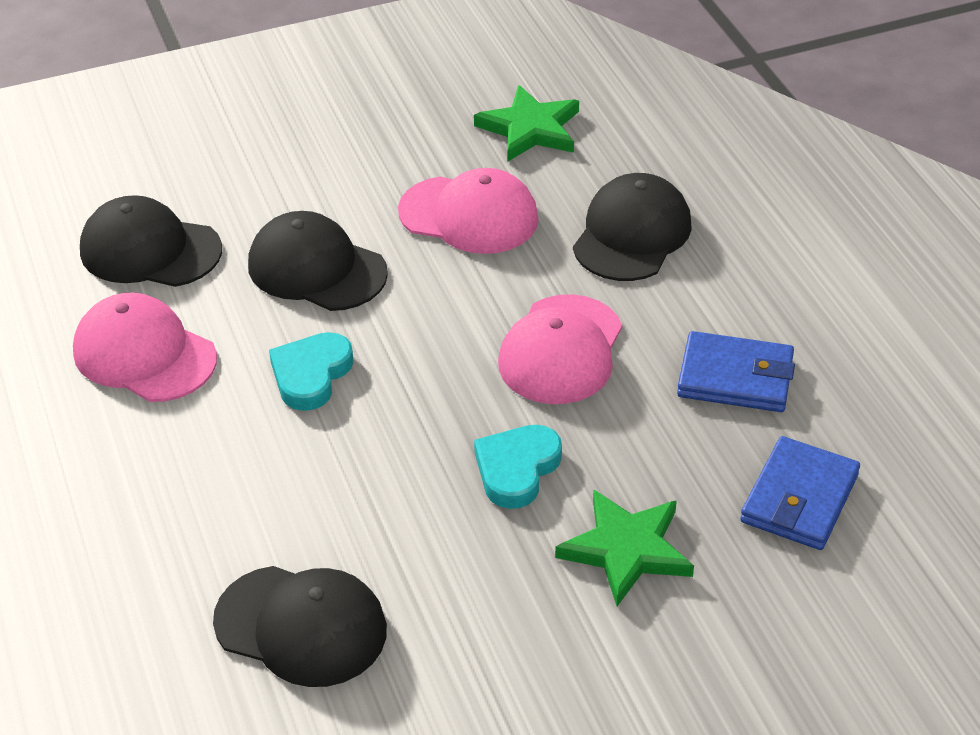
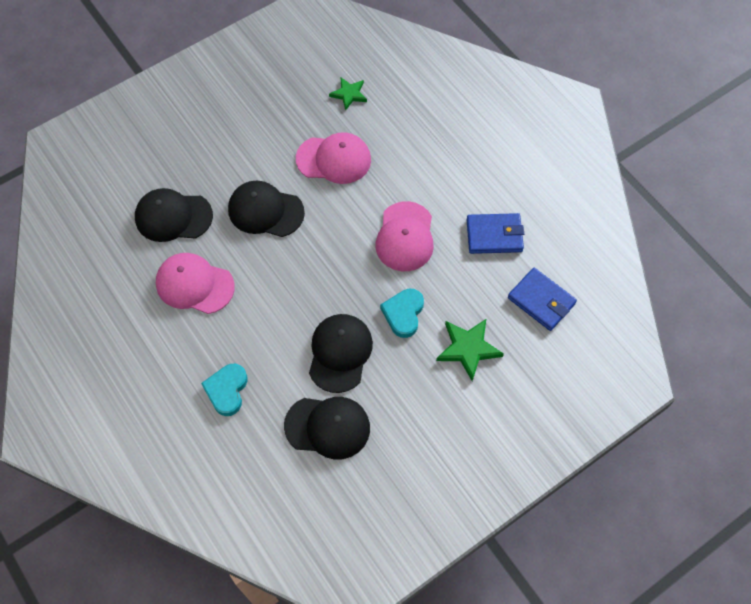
camera: 15 degrees left, 20 degrees up
turquoise heart [269,332,354,411] -> turquoise heart moved to [201,364,248,416]
green star [474,85,579,162] -> green star [329,78,367,111], size x0.66
black cap [573,173,692,281] -> black cap moved to [309,314,373,393]
blue wallet [740,436,860,550] -> blue wallet turned 60 degrees counterclockwise [508,268,577,331]

